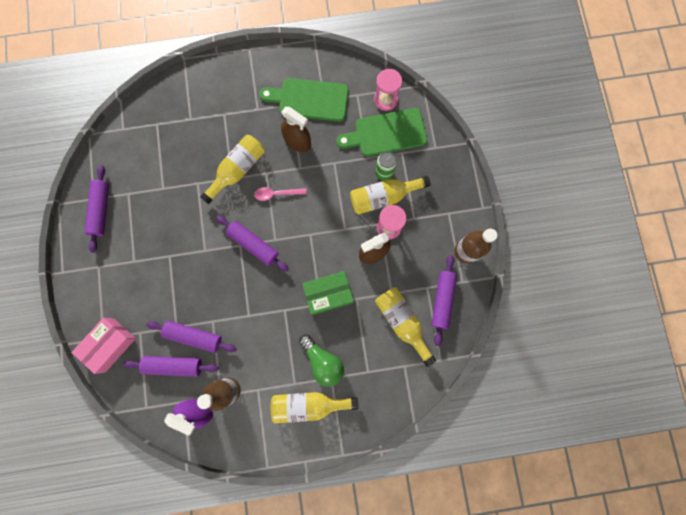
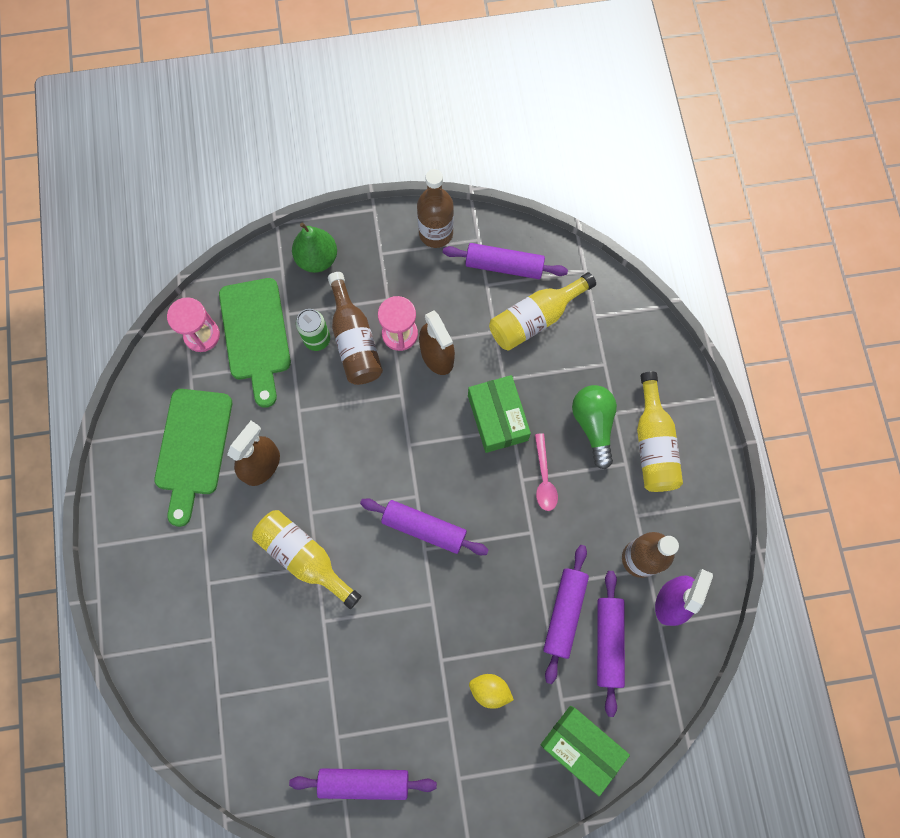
camera: 90 degrees left, 5 degrees down
pink box [71,318,136,374] -> green box [541,706,630,796]
purple rolling pin [216,216,289,272] -> purple rolling pin turned 75 degrees clockwise [360,498,489,555]
pink spoon [254,187,307,201] -> pink spoon moved to [535,433,558,511]
green light bulb [299,335,344,387] -> green light bulb turned 60 degrees counterclockwise [572,385,617,469]
yellow bottle [350,176,430,214] -> brown bottle [328,272,383,385]
none -> green pear [292,222,337,273]
none -> yellow lemon [469,674,514,709]

